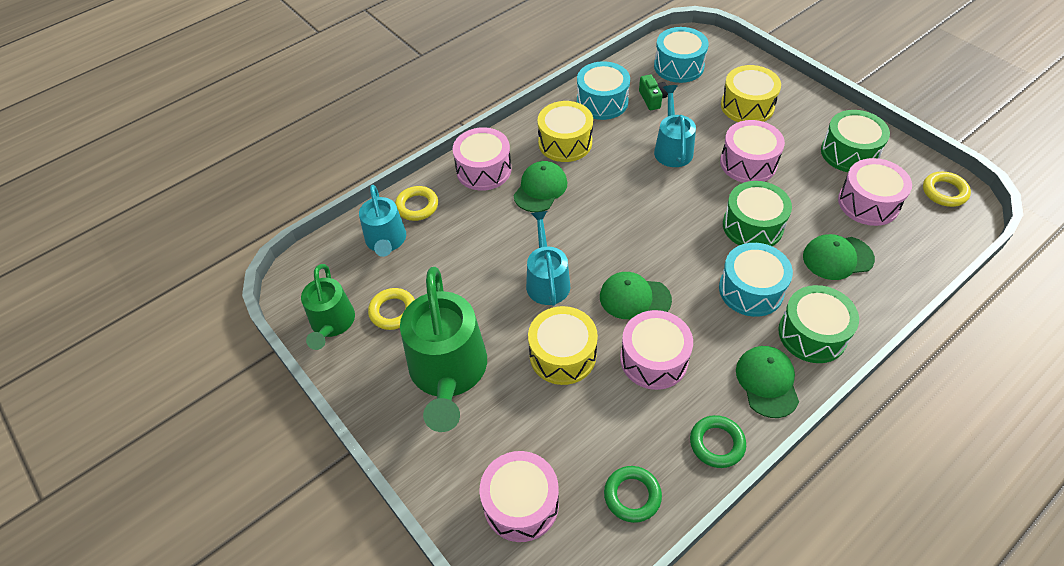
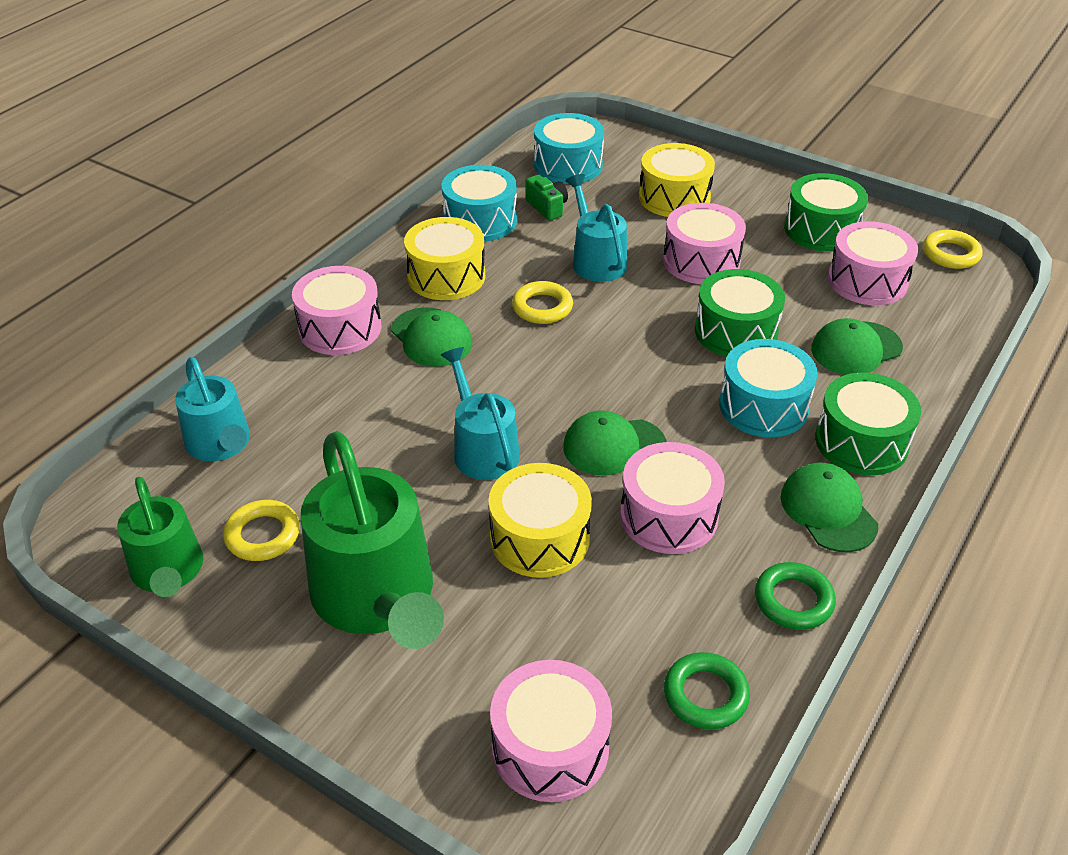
camera: 20 degrees left, 10 degrees down
yellow ring [395,186,438,221] -> yellow ring moved to [512,281,573,324]
green cap [513,161,567,212] -> green cap turned 135 degrees clockwise [391,307,472,367]

